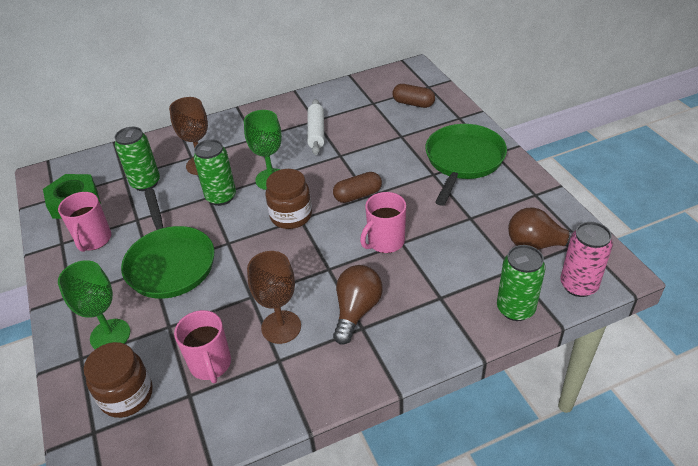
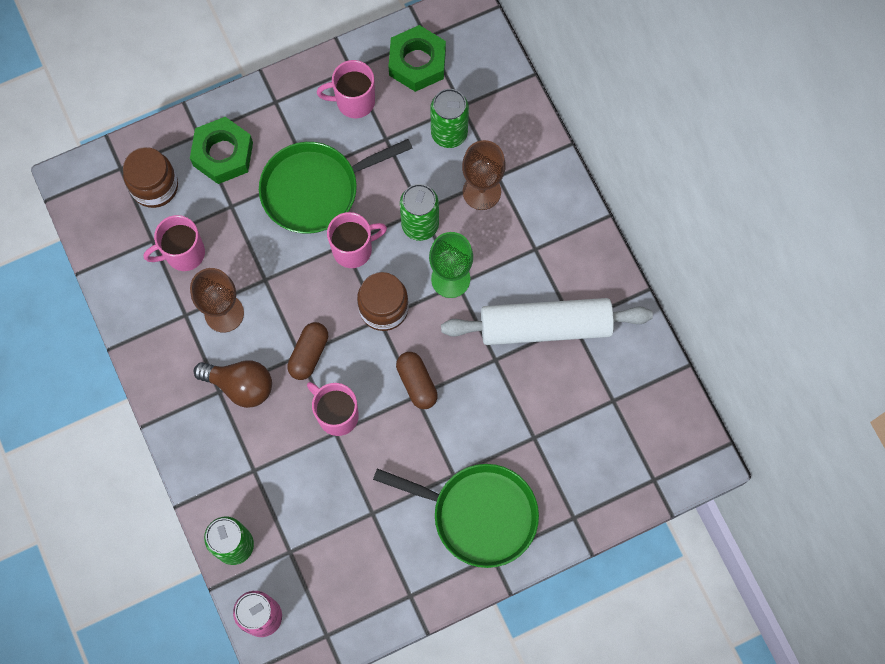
camera: 85 degrees right, 30 degrees up
green goblet [58,260,130,349] -> green nut [190,117,253,184]
white rolling pin [307,99,324,155] -> white rolling pin [441,298,653,345], size x1.74
brown capsule [392,84,435,108] -> brown capsule moved to [287,322,328,380]
brown light bulb [508,207,573,250] -> none
none -> pink mug [327,212,387,268]

